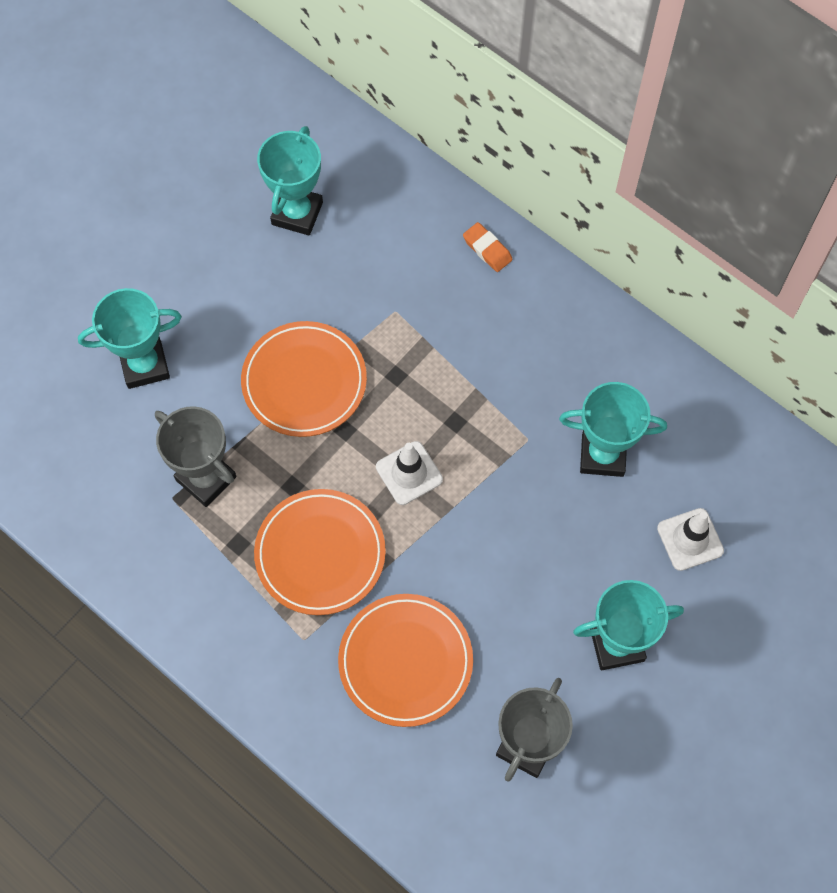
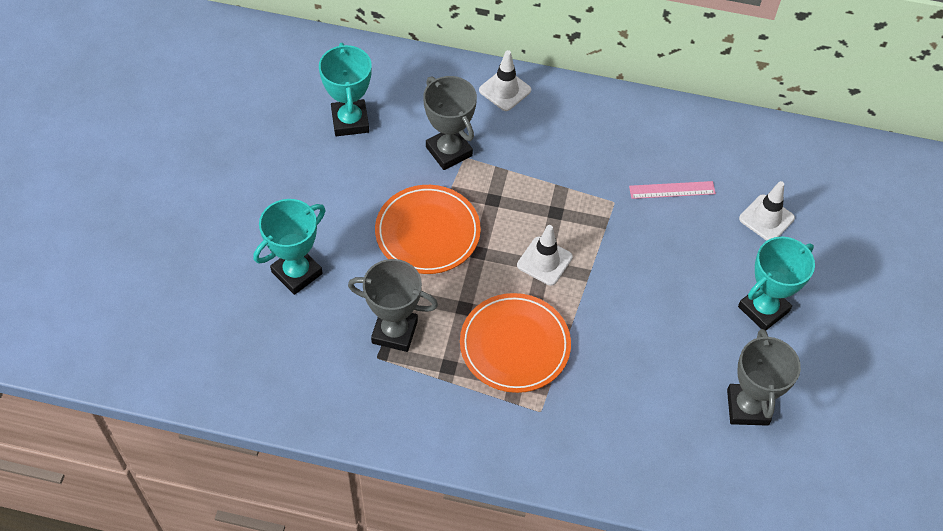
camera: 30 degrees left, 10 degrees down
orange plate [338,594,473,727] -> none
orange eraser [463,222,513,272] -> white traffic cone [479,50,531,111]
turquoise trophy [559,382,667,477] -> pink ruler [629,181,716,199]
none -> grey trophy [423,76,477,170]

